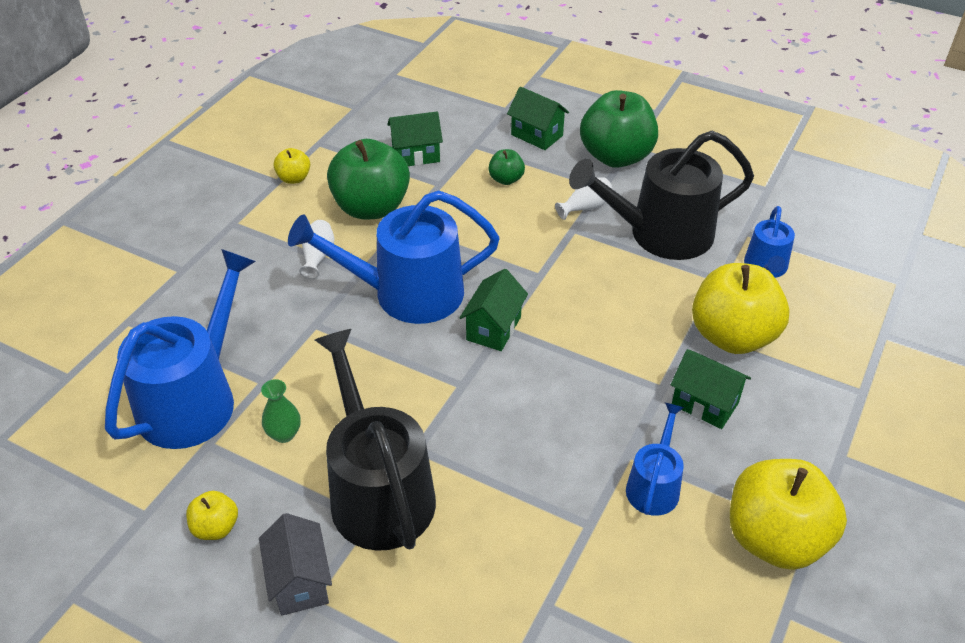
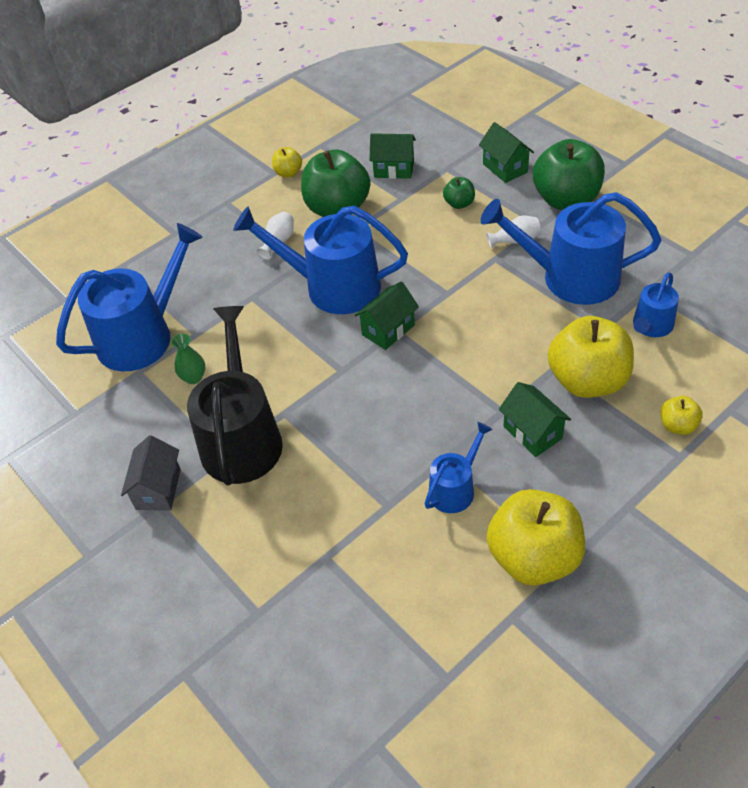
camera: 25 degrees right, 5 degrees up
yellow apple [186,491,238,540] -> yellow apple moved to [661,396,703,435]
black watering can [569,131,754,260] -> blue watering can [481,192,661,305]

